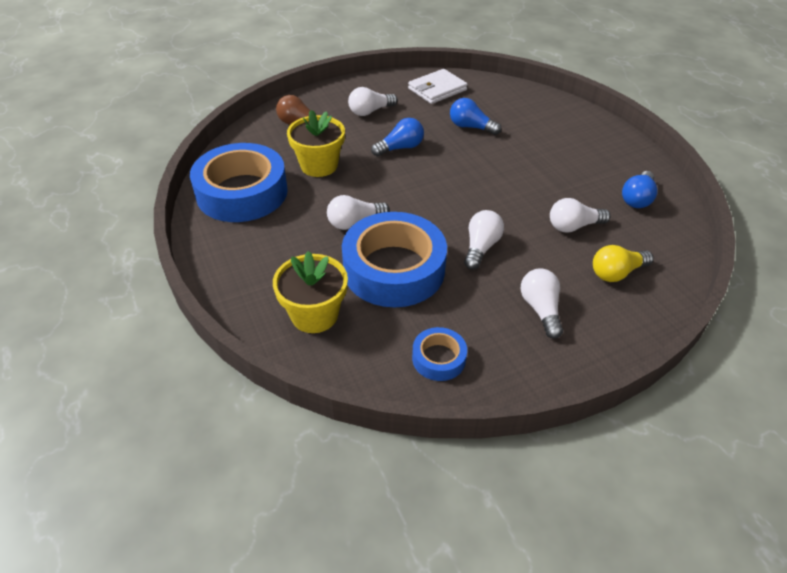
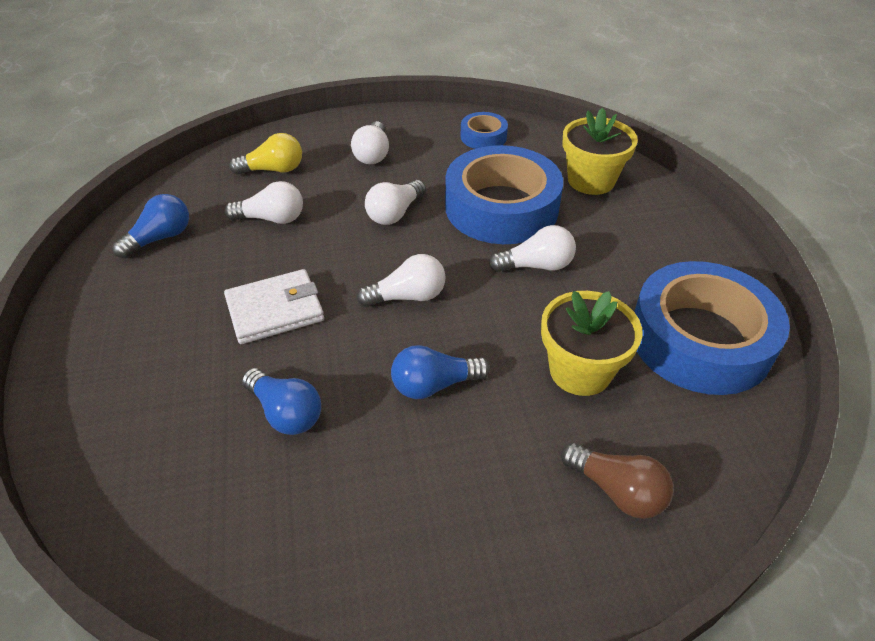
camera: 165 degrees left, 0 degrees up
white light bulb [348,87,398,116] -> white light bulb moved to [357,254,446,307]
white wallet [408,69,468,104] -> white wallet moved to [224,269,324,344]

